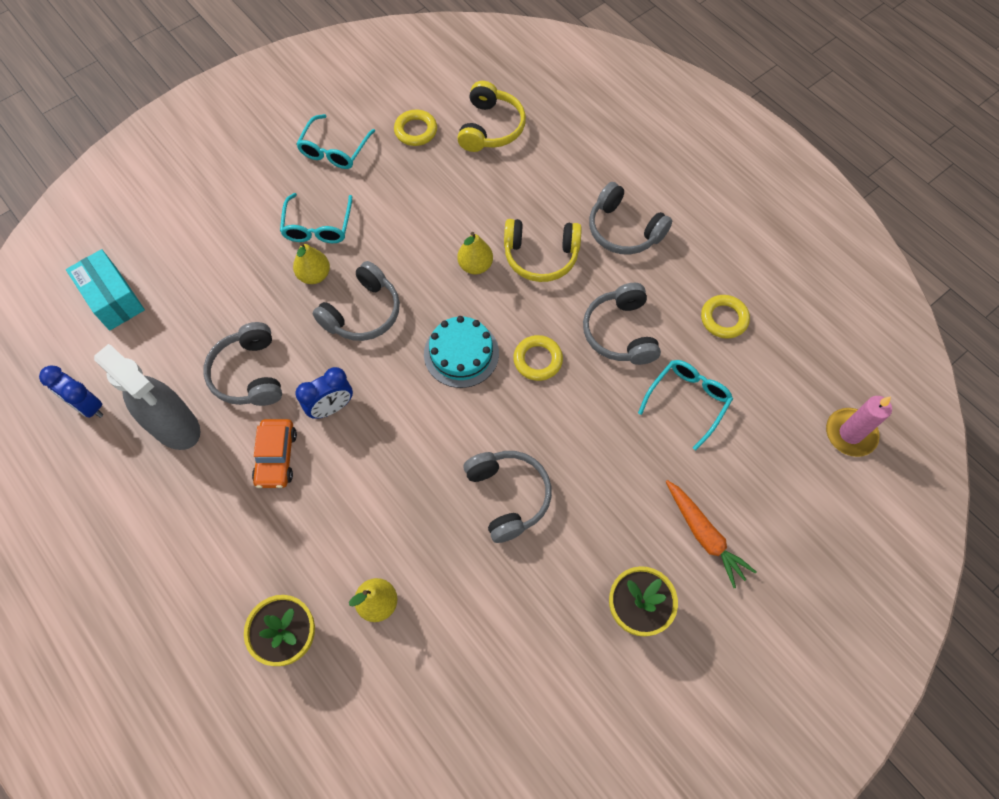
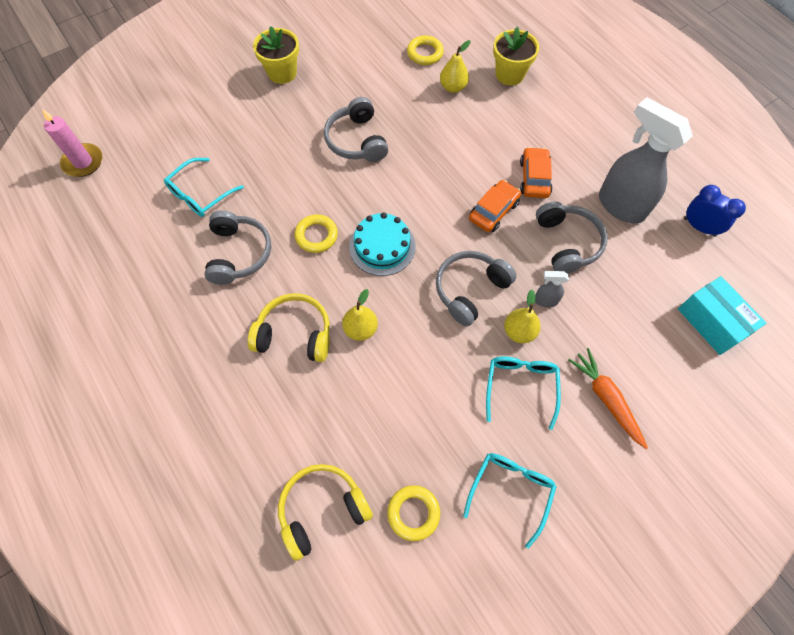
camera: 175 degrees left, 0 degrees up
blue clock [296,367,353,419] -> orange car [469,180,521,232]
yellow headphones [457,81,526,152] -> yellow headphones turned 45 degrees clockwise [278,464,373,561]
grey headphones [589,182,672,255] -> none
orange carrot [665,480,757,588] -> orange carrot moved to [568,348,648,449]
yellow ring [701,295,750,339] -> yellow ring moved to [407,35,444,65]
none -> grey spray bottle [535,271,569,307]

